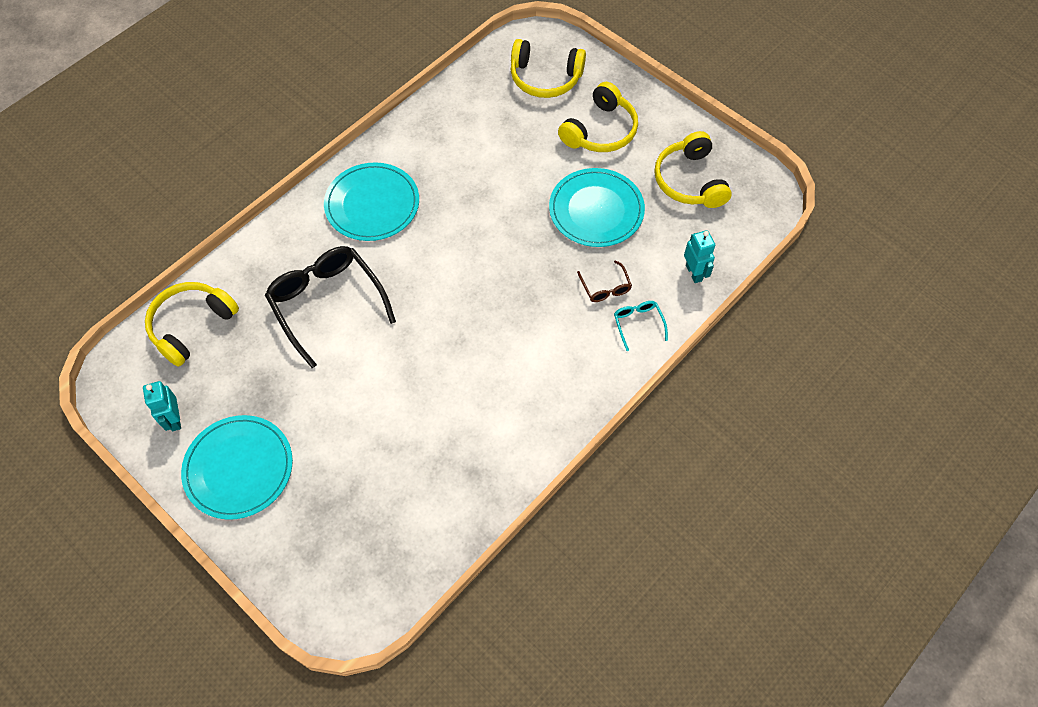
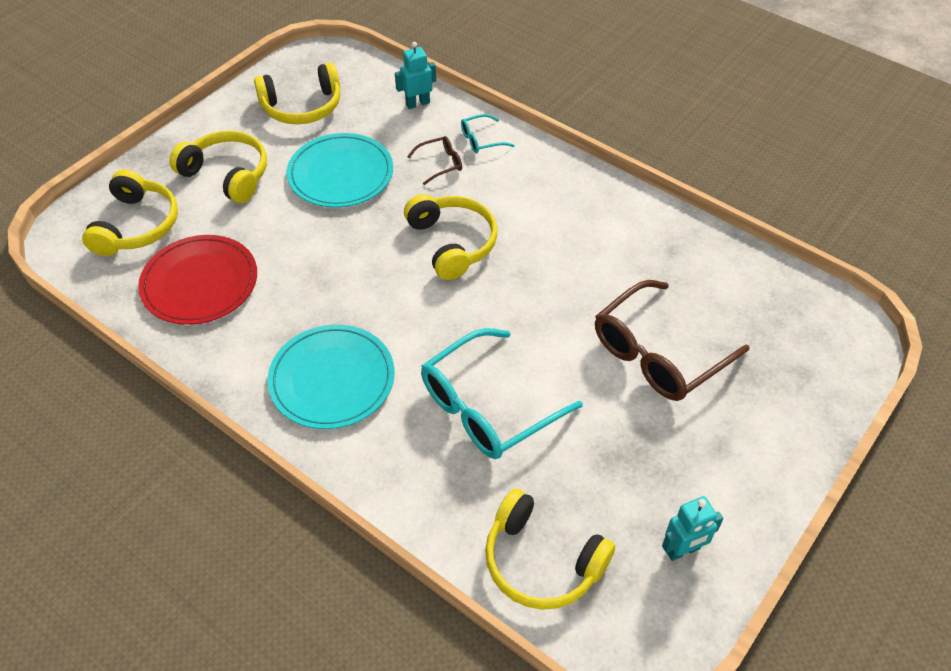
camera: 95 degrees left, 10 degrees down
turquoise plate [181,415,293,520] -> none
black glasses [265,246,396,368] -> turquoise glasses [421,328,583,459]
none -> red plate [138,235,257,325]
none -> yellow headphones [404,194,498,280]
none -> brown glasses [595,280,750,401]

